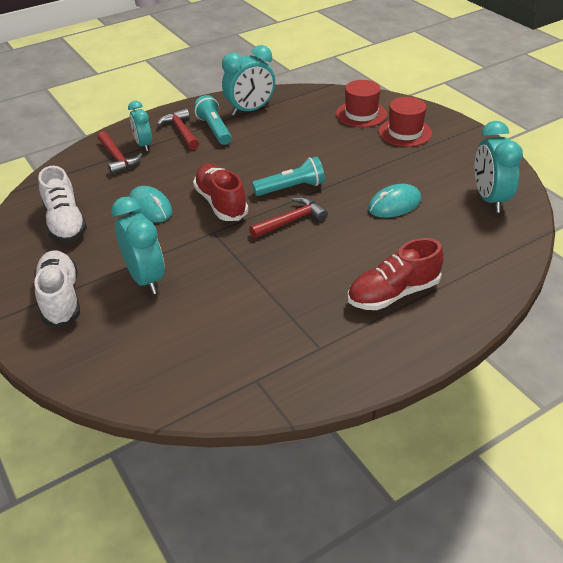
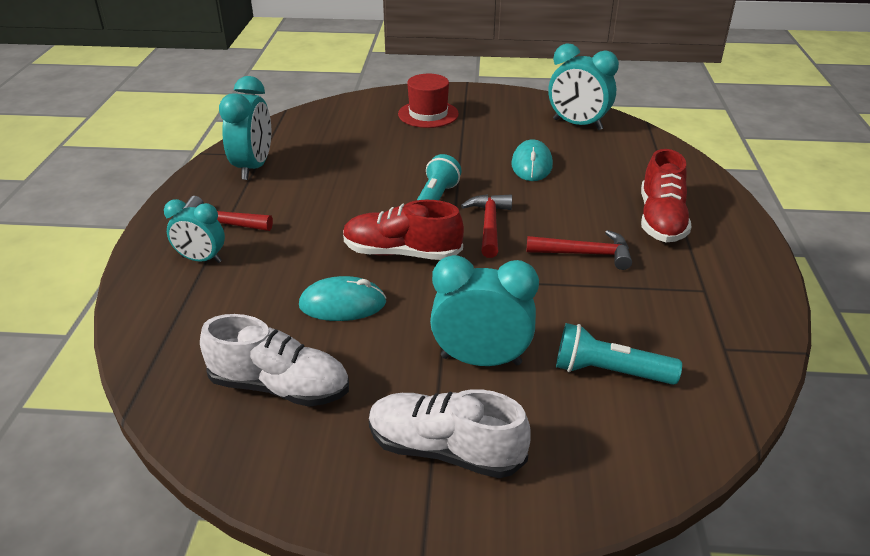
camera: 55 degrees left, 5 degrees down
red hammer [97,131,143,175] -> red hammer moved to [527,230,632,270]
turquoise flashlight [194,95,232,145] -> turquoise flashlight moved to [556,323,682,385]
red hat [336,80,387,128] -> none

